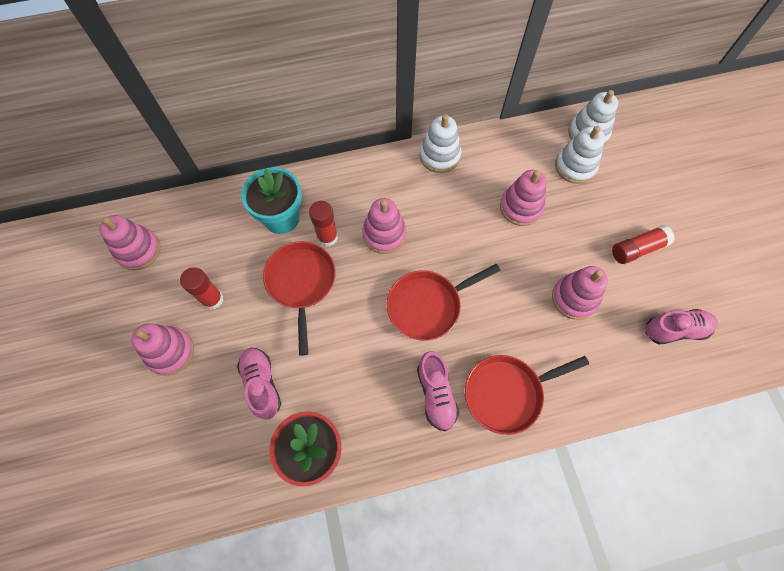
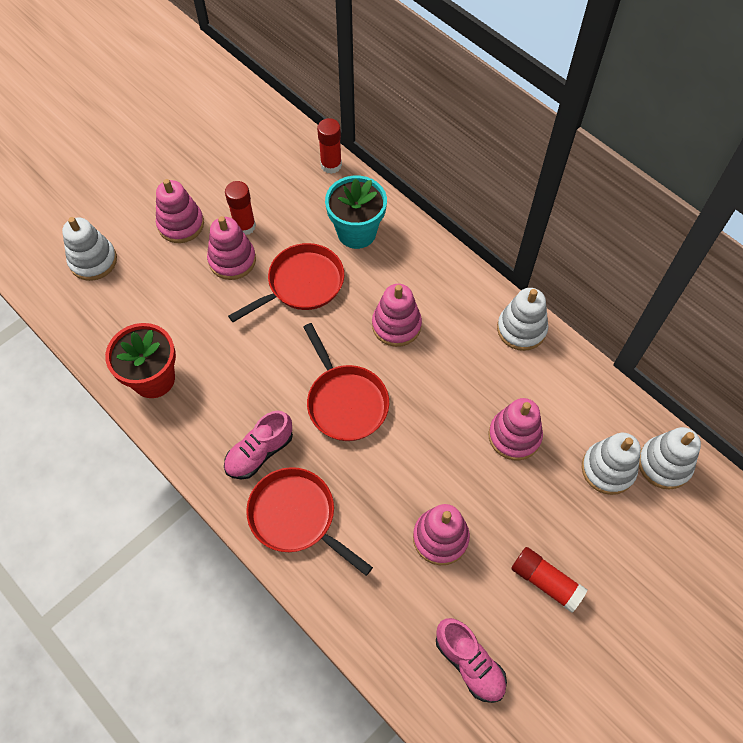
camera: 60 degrees right, 5 degrees down
pink stacking toy [99,215,160,270] -> pink stacking toy moved to [207,216,256,280]
pink shoe [237,348,281,420] -> none
red glue stick [309,201,338,247] -> red glue stick moved to [317,118,342,174]
red pan [387,264,501,341] -> red pan turned 150 degrees counterclockwise [303,323,389,441]
none -> white stacking toy [62,217,117,281]

